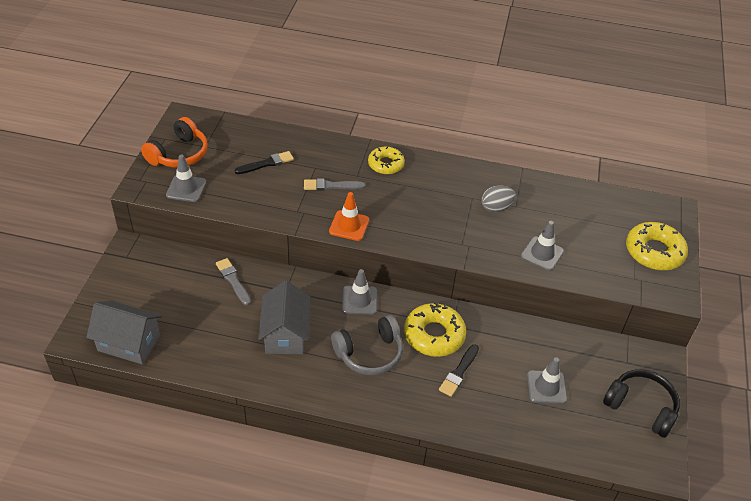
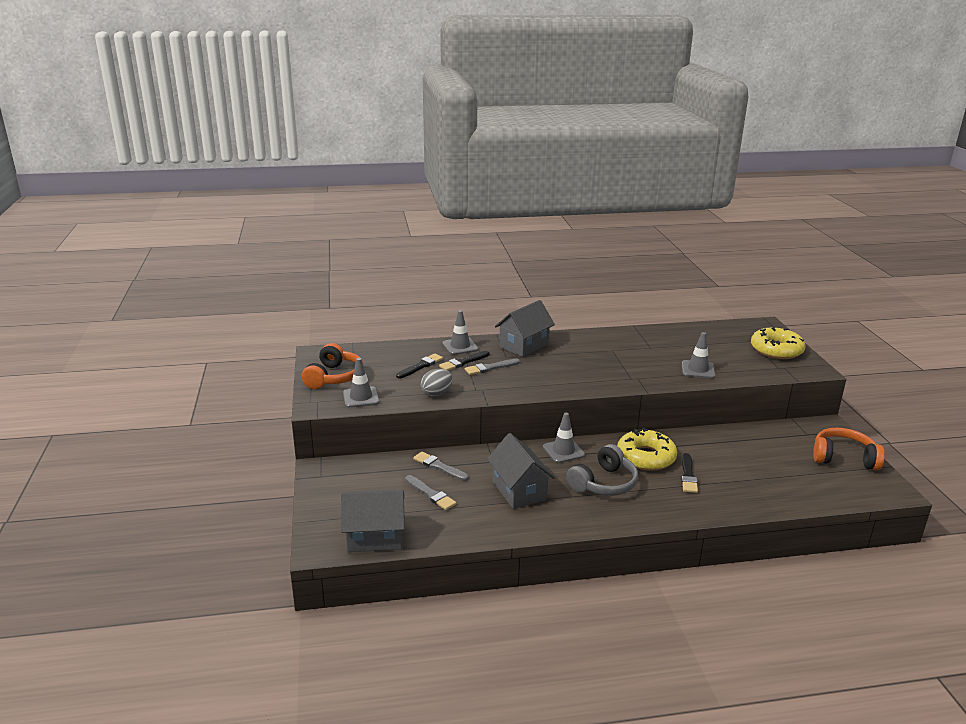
camera: 20 degrees left, 20 degrees down
orange traffic cone [329,192,369,241] -> none
yellow donut [368,146,405,174] -> grey house [495,300,555,357]
grey egg [482,185,516,212] -> grey egg moved to [421,369,452,396]
grey traffic cone [527,357,567,404] -> grey traffic cone moved to [442,310,478,355]
black headphones [603,369,680,438] -> orange headphones [813,428,885,470]
none -> grey brush [405,475,456,510]
none -> black brush [439,351,489,371]

